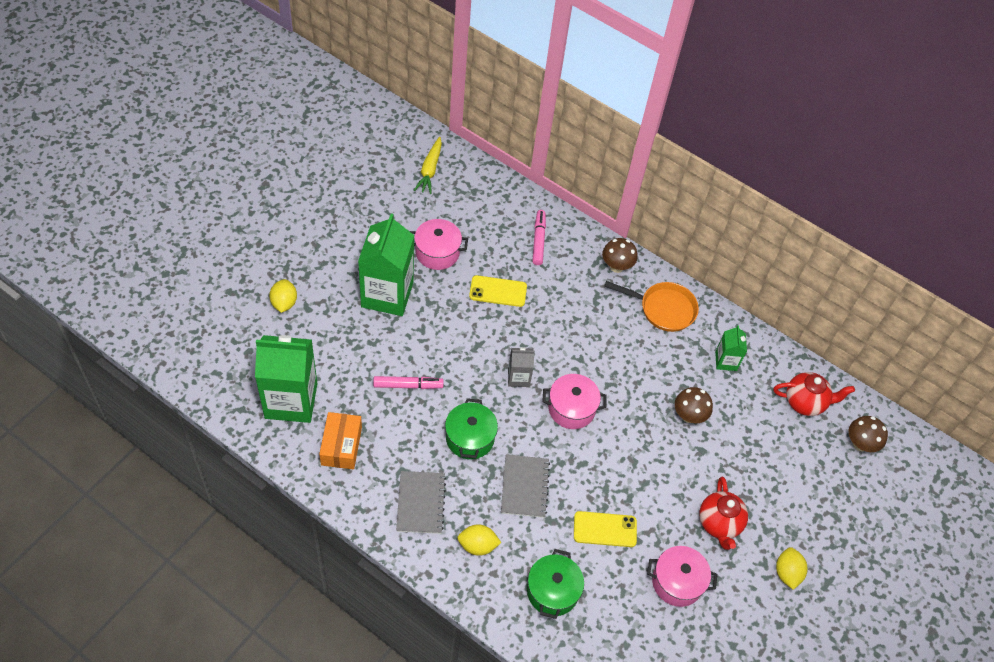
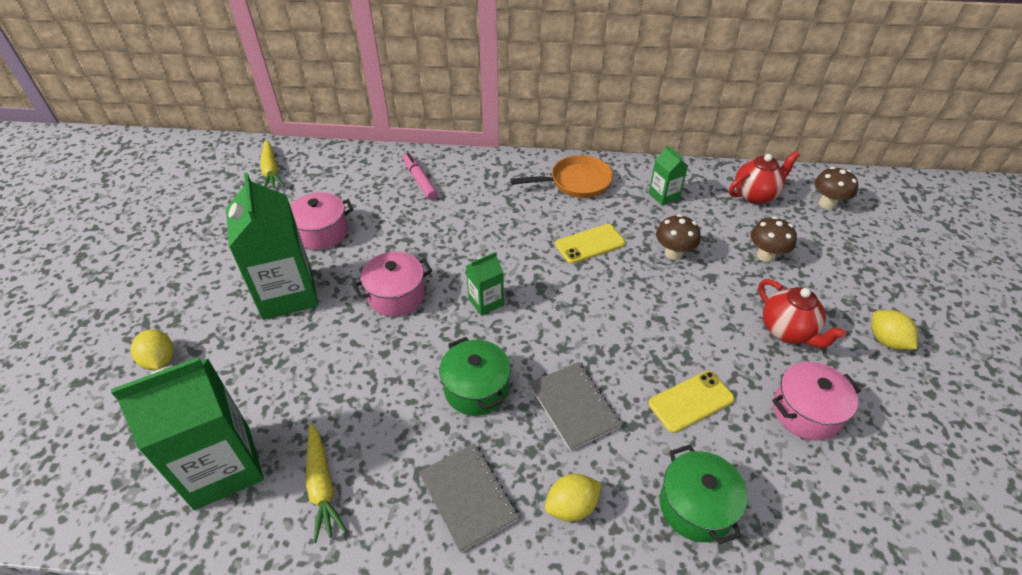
camera: 25 degrees left, 10 degrees down
orange box [319,412,362,469] -> yellow carrot [306,423,347,543]
pink marker [373,376,444,389] -> none
yellow phone [469,275,527,307] -> yellow phone moved to [555,224,625,264]
grey carton [508,347,535,387] -> green carton [466,252,504,316]
pink pot [542,374,607,429] -> pink pot moved to [353,252,432,317]
brown mushroom [602,238,638,273] -> brown mushroom moved to [750,217,797,262]

